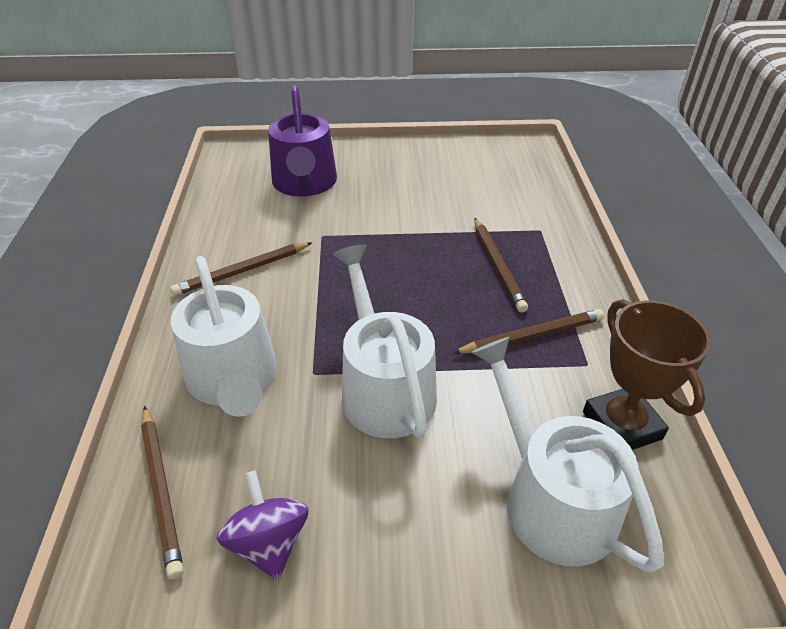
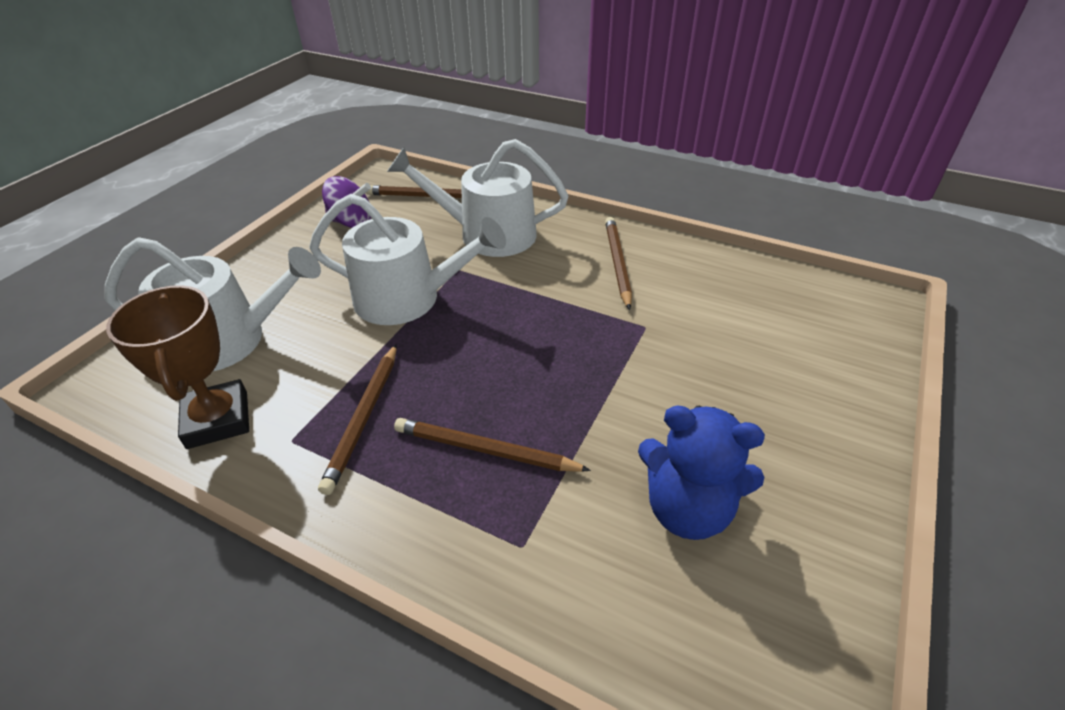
camera: 120 degrees right, 0 degrees up
purple watering can [268,85,337,197] -> none
brown trophy [583,299,711,450] -> brown trophy turned 60 degrees clockwise [106,285,249,449]
none -> blue teddy bear [638,406,765,540]

